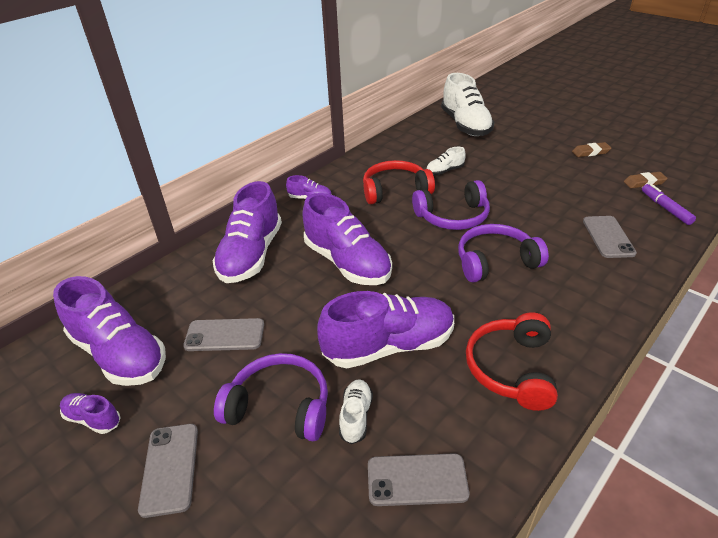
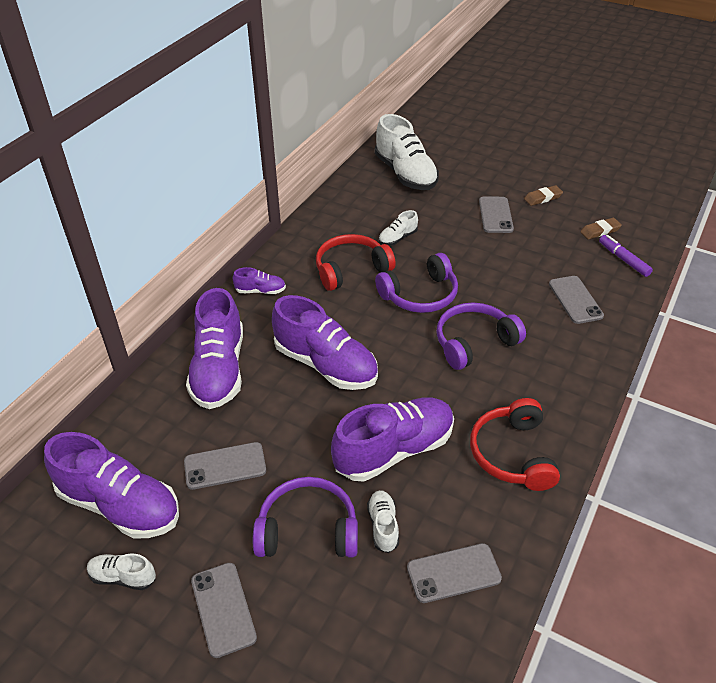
camera: 15 degrees left, 5 degrees up
purple shoe [60,393,121,434] -> white shoe [87,553,156,590]
none -> grey phone [479,196,514,233]

